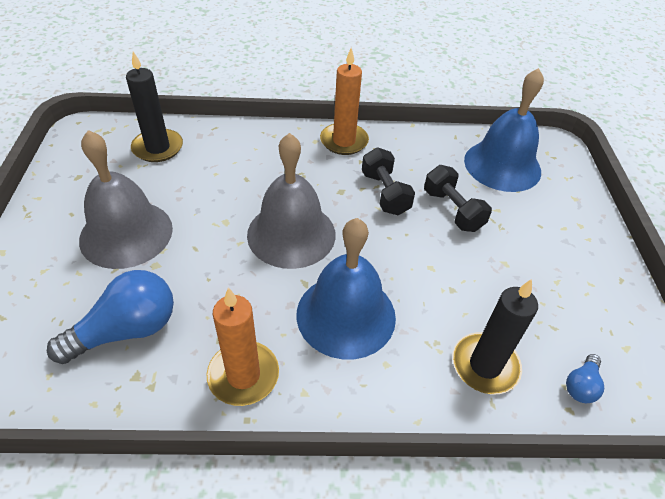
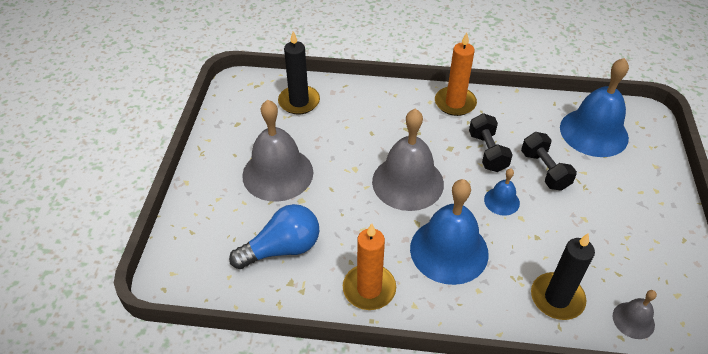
camera: 10 degrees right, 0 degrees up
blue light bulb [566,354,604,403] -> grey bell [613,290,657,339]
none -> blue bell [484,169,520,216]

